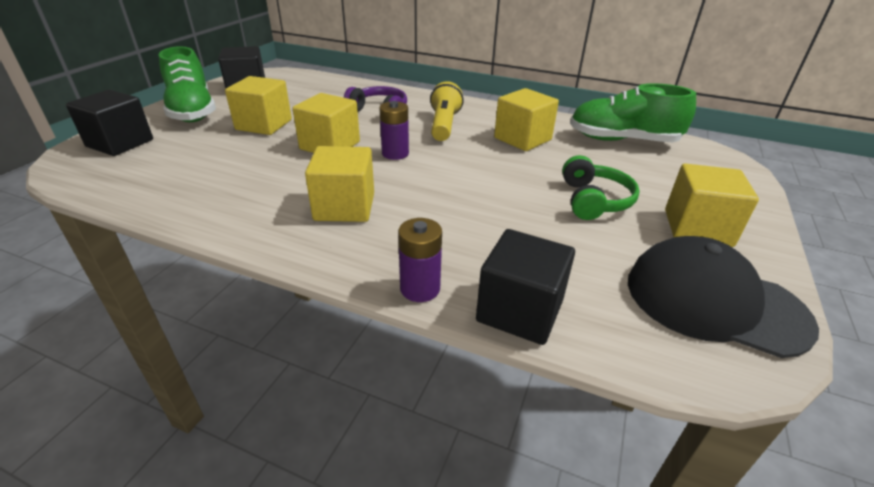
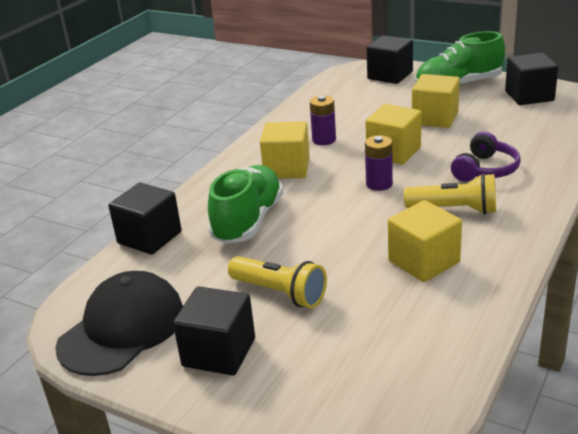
camera: 100 degrees right, 5 degrees down
purple battery [398,218,442,302] -> purple battery moved to [310,95,336,145]
green headphones [562,155,640,220] -> yellow flashlight [228,256,327,308]
green shoe [570,83,696,142] -> green shoe moved to [208,165,283,244]
yellow cube [665,163,759,247] -> black cube [173,287,255,376]

